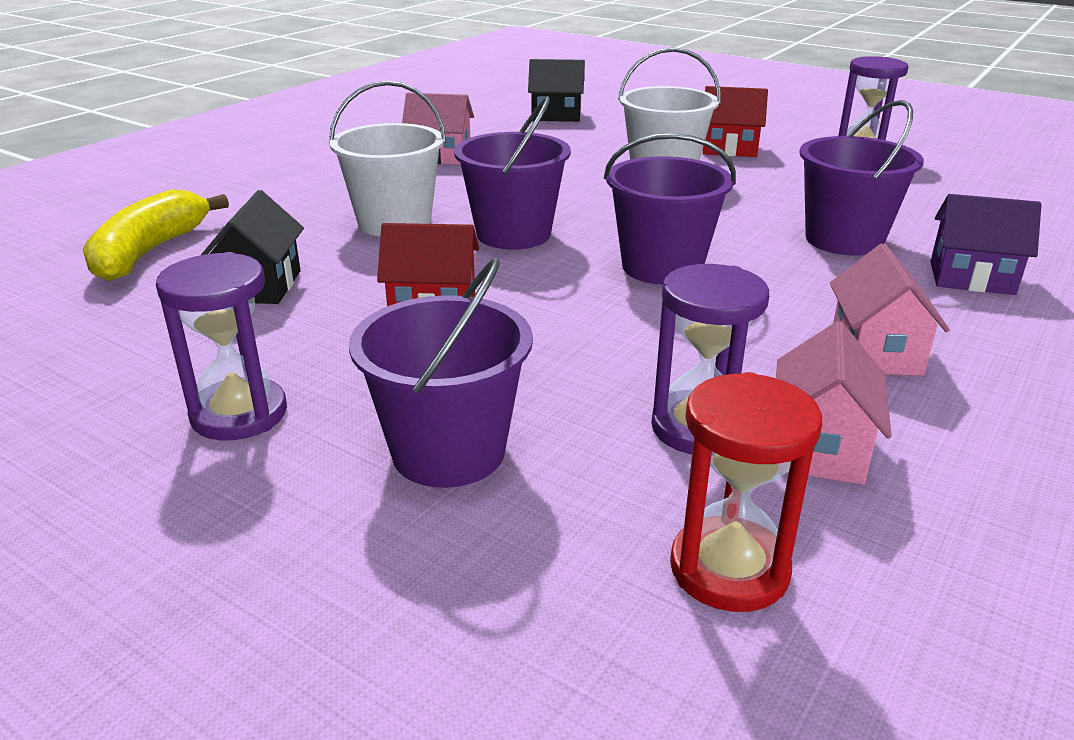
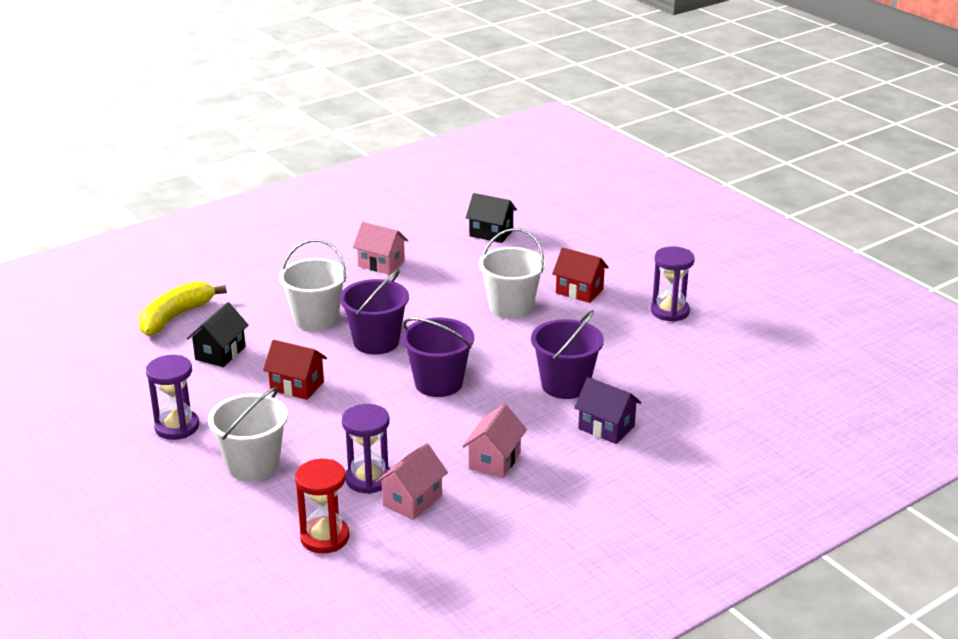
camera: 20 degrees right, 0 degrees up
purple bucket [349,258,533,488] -> white bucket [208,387,288,481]

